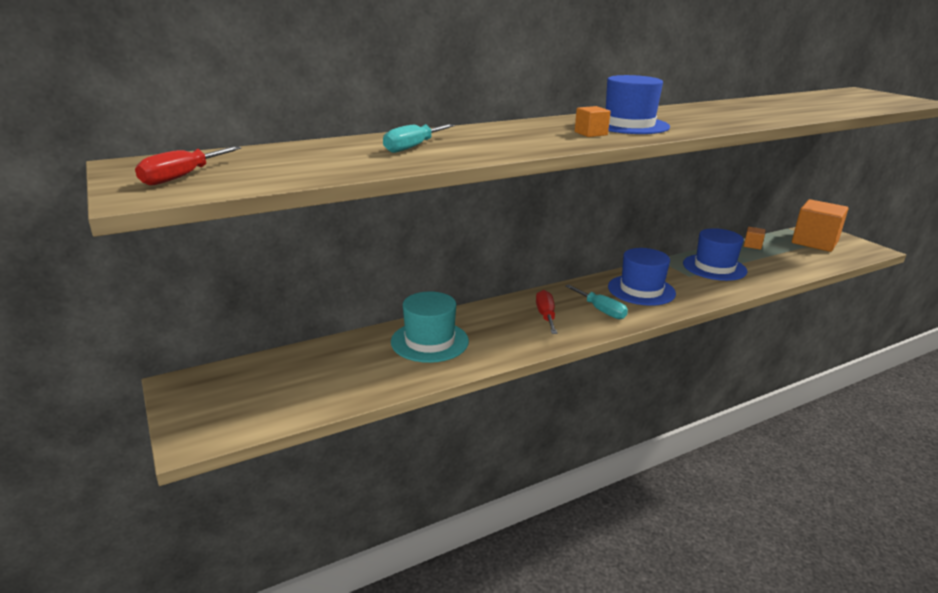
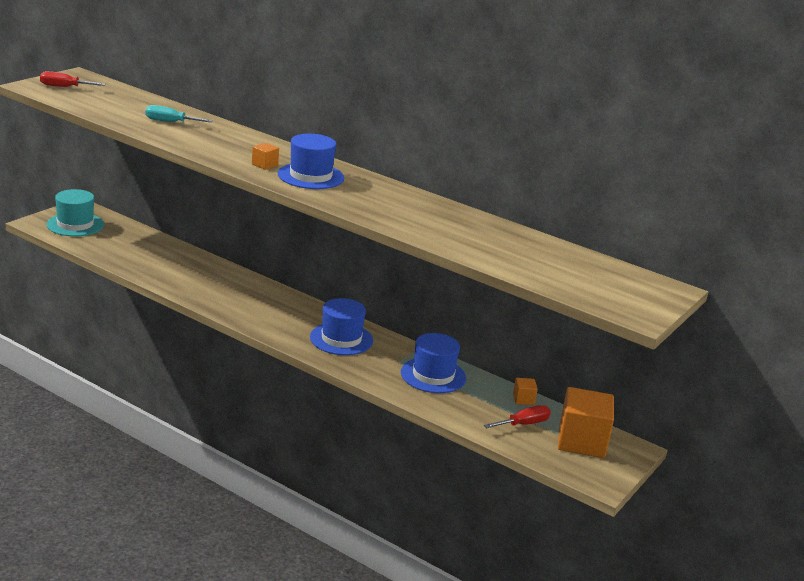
camera: 60 degrees right, 0 degrees up
turquoise hat [391,291,469,363] -> turquoise hat moved to [47,189,104,237]
red screwdriver [536,290,557,334] -> red screwdriver moved to [484,405,551,428]
turquoise screwdriver [565,284,628,319] -> none

